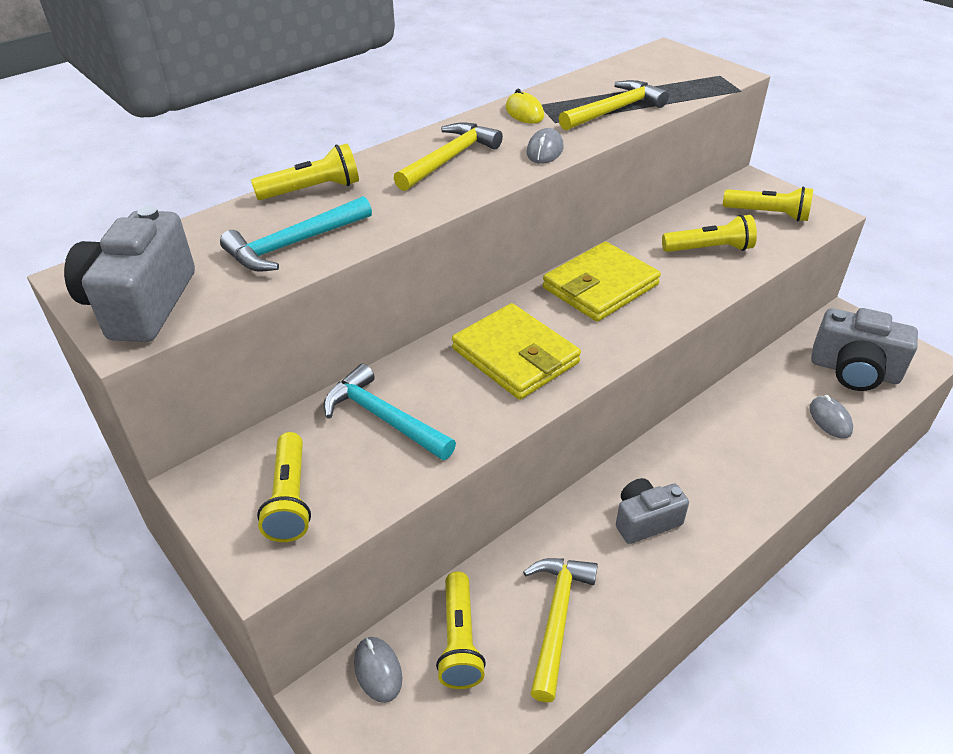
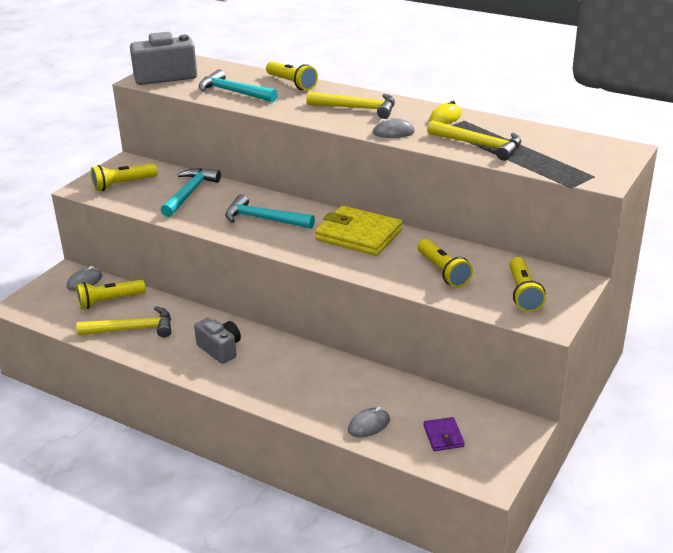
camera: 70 degrees right, 10 degrees down
yellow wallet [452,303,581,400] -> turquoise hammer [225,194,315,229]
grey camera [811,308,918,391] -> purple wallet [424,417,465,451]

